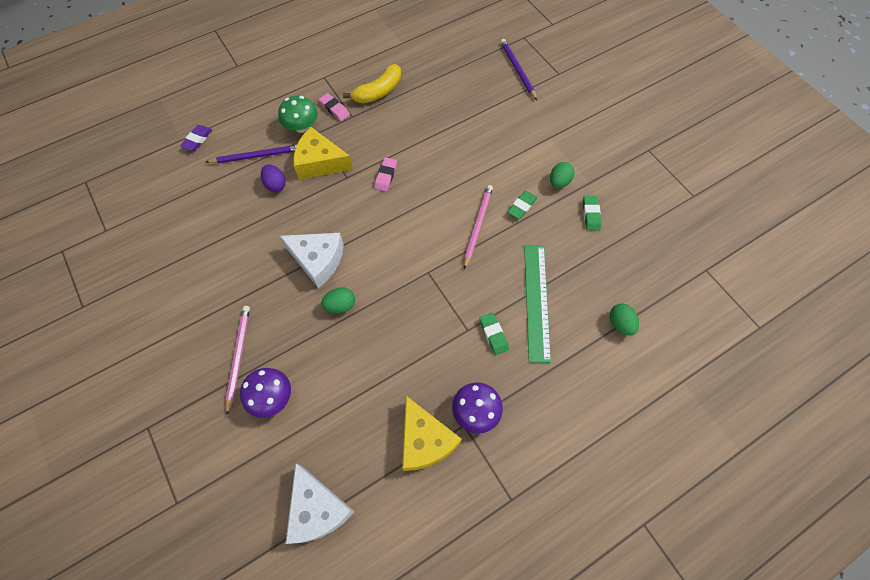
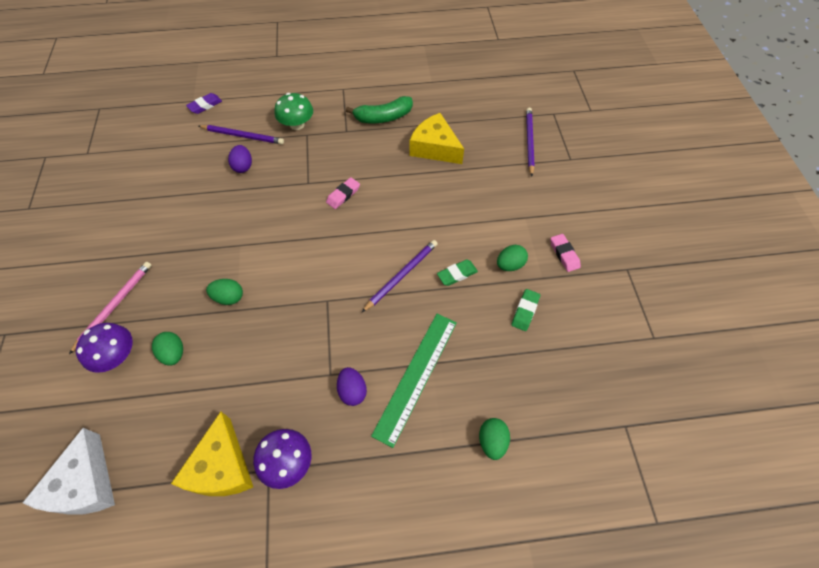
camera: 25 degrees right, 5 degrees down
white cheese [280,233,344,288] -> none
yellow cheese [293,127,353,179] -> yellow cheese moved to [410,113,464,164]
pink eraser [319,93,350,121] -> pink eraser moved to [550,234,581,272]
yellow banana [343,64,401,104] -> green banana [346,96,413,123]
pink pencil [464,185,493,269] -> purple pencil [362,240,438,312]
green eraser [479,312,509,355] -> purple egg [337,367,367,406]
none -> green egg [152,332,183,366]

